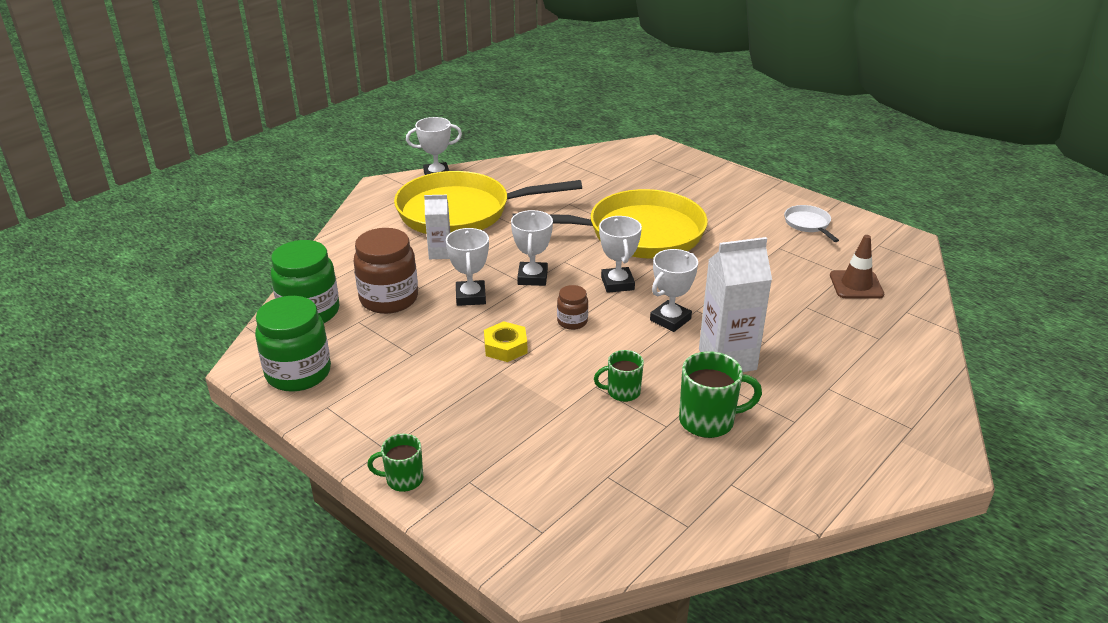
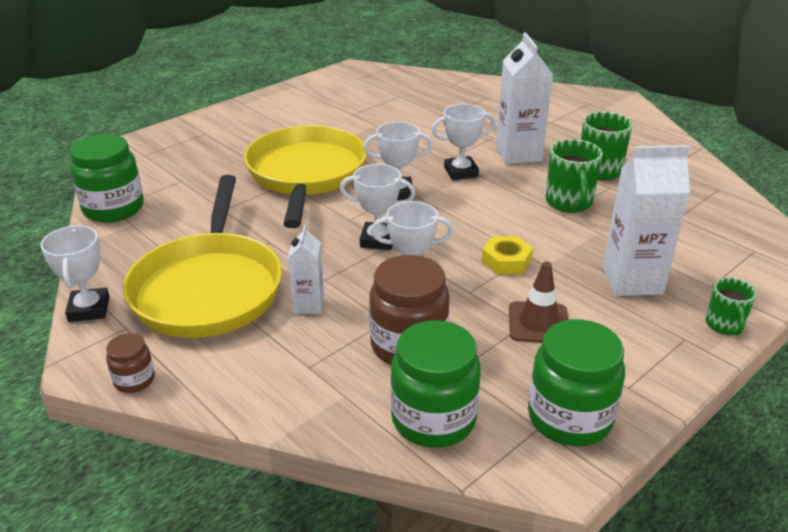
camera: 85 degrees left, 0 degrees up
brown jar [557,285,588,330] -> brown jar moved to [106,333,155,393]
green mug [594,350,644,402] -> green mug [546,139,603,213], size x1.60
white trophy [650,249,698,332] -> white trophy turned 60 degrees counterclockwise [431,104,495,180]
white pan [784,205,839,242] -> none
brown traffic cone [830,235,884,299] -> brown traffic cone moved to [509,261,568,343]
none -> green jar [70,134,144,223]
none -> white carton [603,145,690,296]

